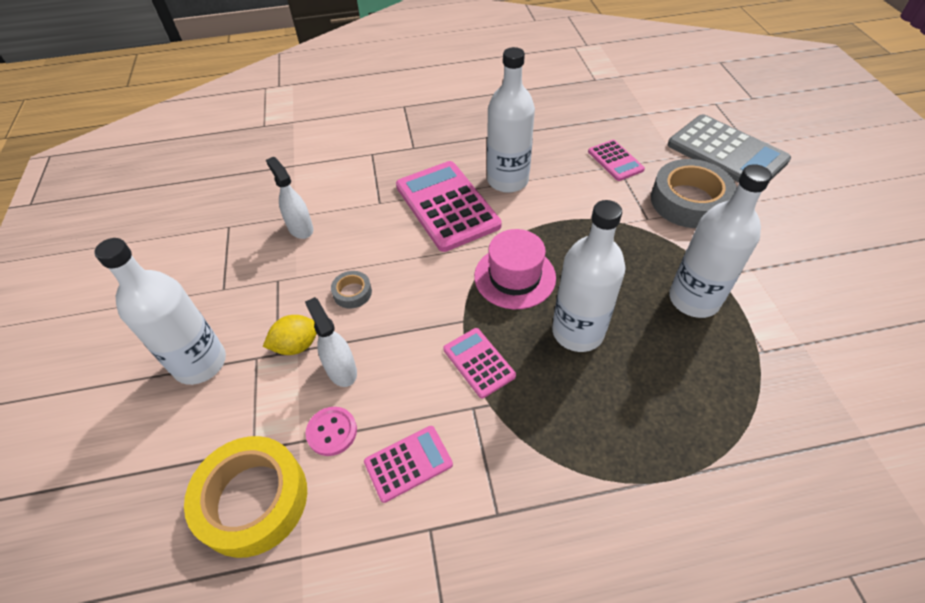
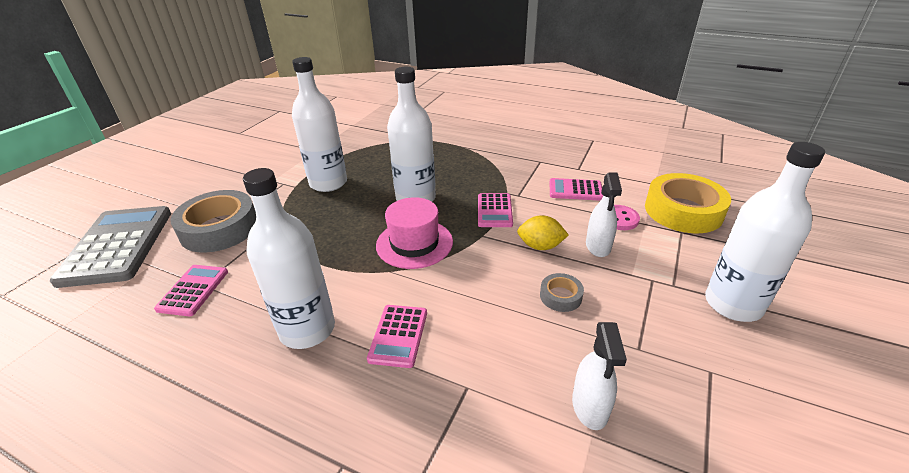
camera: 145 degrees left, 15 degrees down
yellow lemon [263,315,317,355] -> yellow lemon moved to [517,215,568,250]
pink calculator [396,161,502,252] -> pink calculator [367,305,427,368], size x0.52

